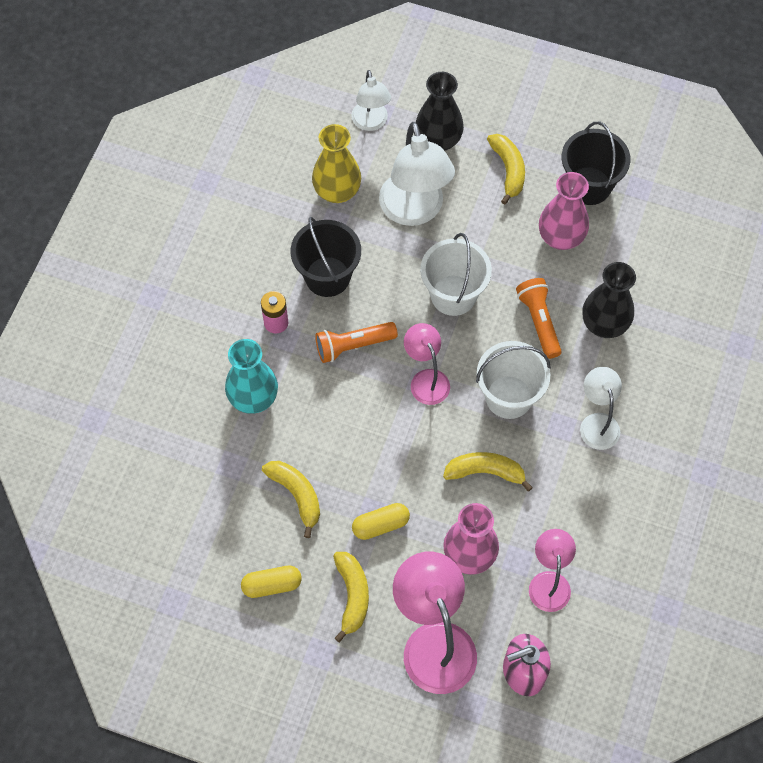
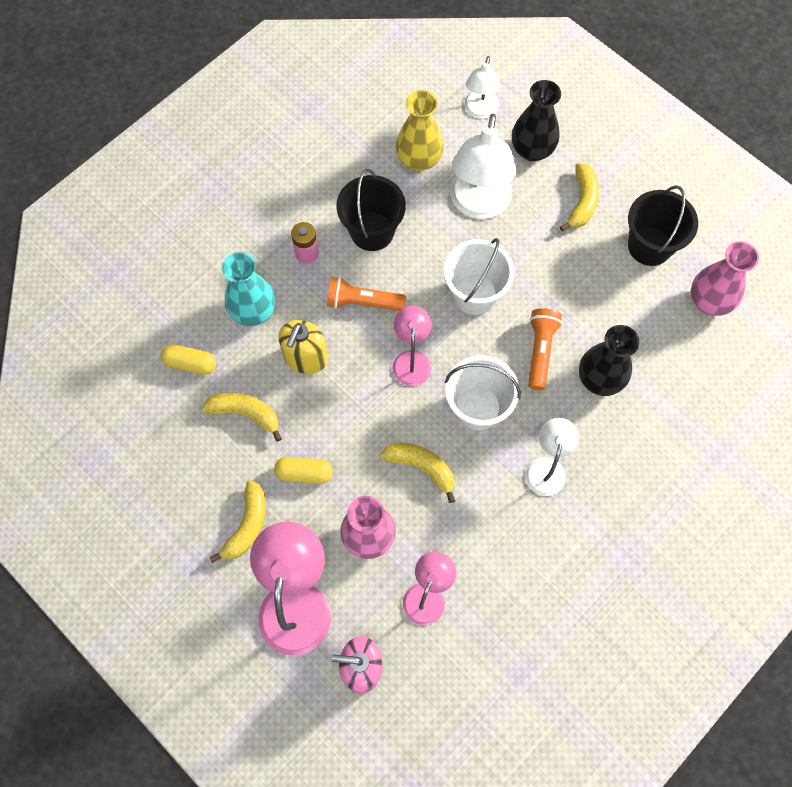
camera: 25 degrees right, 5 degrees up
yellow capsule [241,566,302,598] -> yellow capsule moved to [161,344,216,375]
yellow banana [262,461,320,538] -> yellow banana turned 60 degrees counterclockwise [202,392,282,442]
pink vase [539,172,589,250] -> pink vase moved to [691,241,759,316]
none -> yellow soap dispenser [278,320,328,374]

